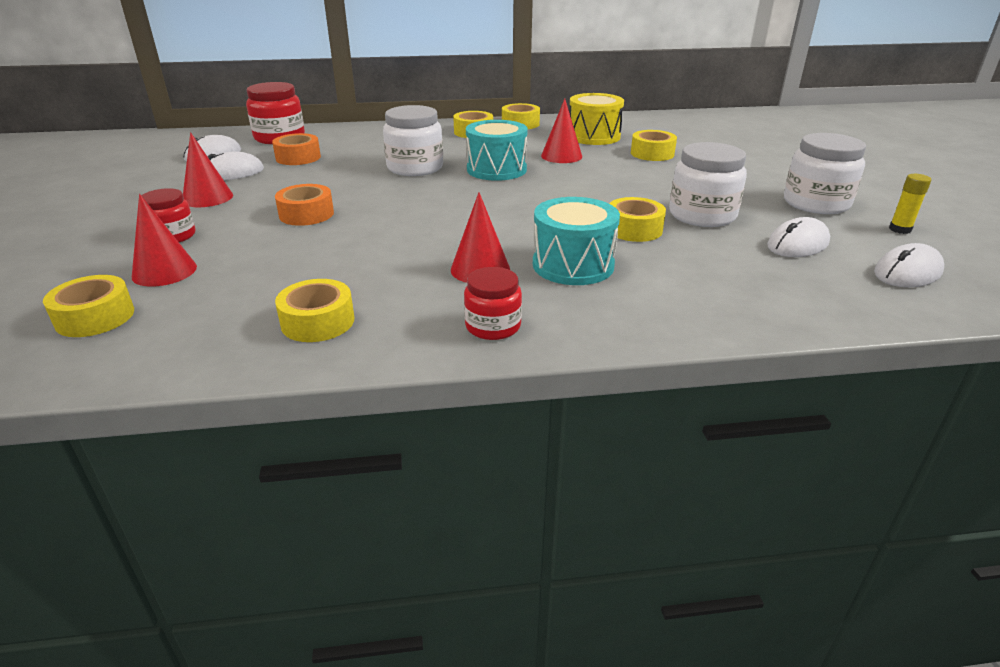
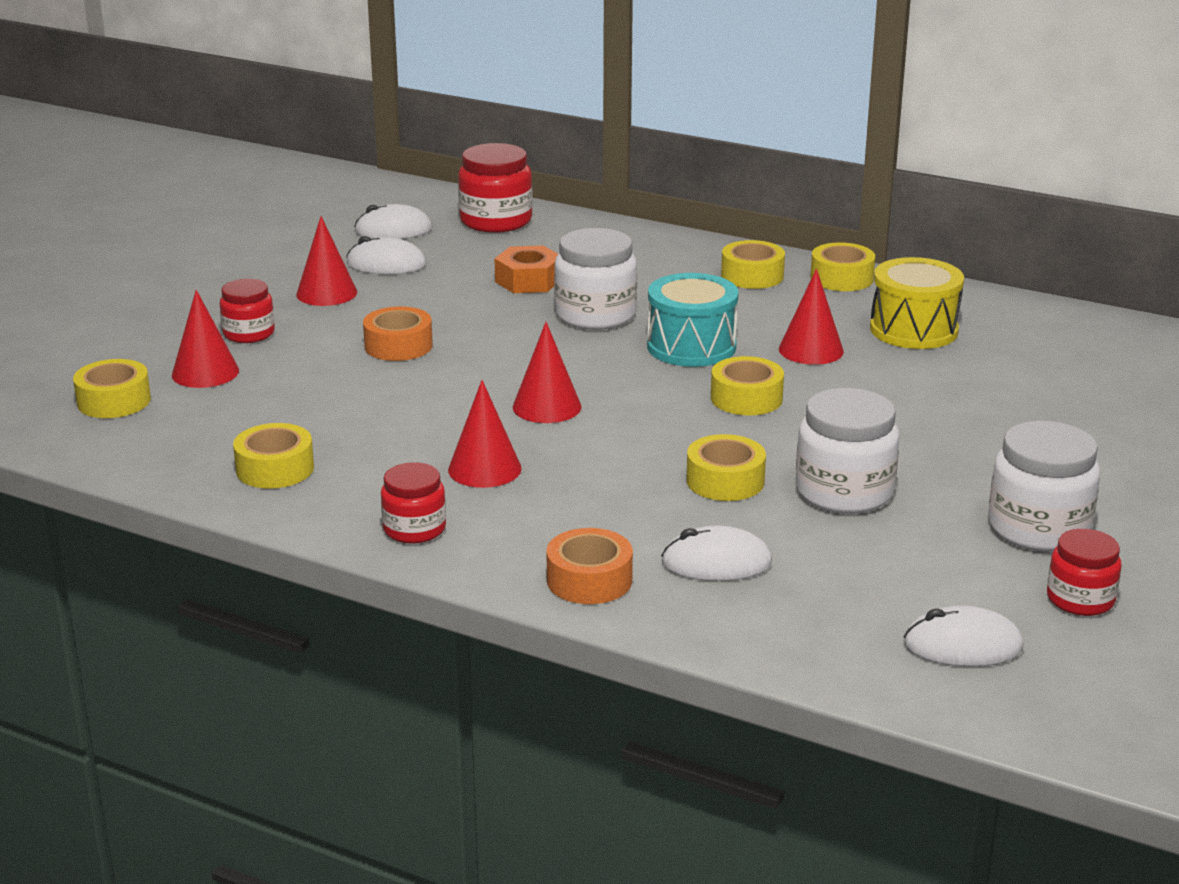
camera: 35 degrees right, 5 degrees down
orange tape [272,133,321,165] -> orange tape moved to [547,528,633,604]
turquoise drum [533,197,620,285] -> none
yellow tape [631,130,677,161] -> yellow tape moved to [711,356,784,415]
white mouse [767,217,830,257] -> white mouse moved to [661,526,772,581]
yellow glue stick [889,174,931,234] -> red jar [1047,529,1122,616]
none -> orange nut [494,245,558,293]
none -> red cone [513,322,581,423]

